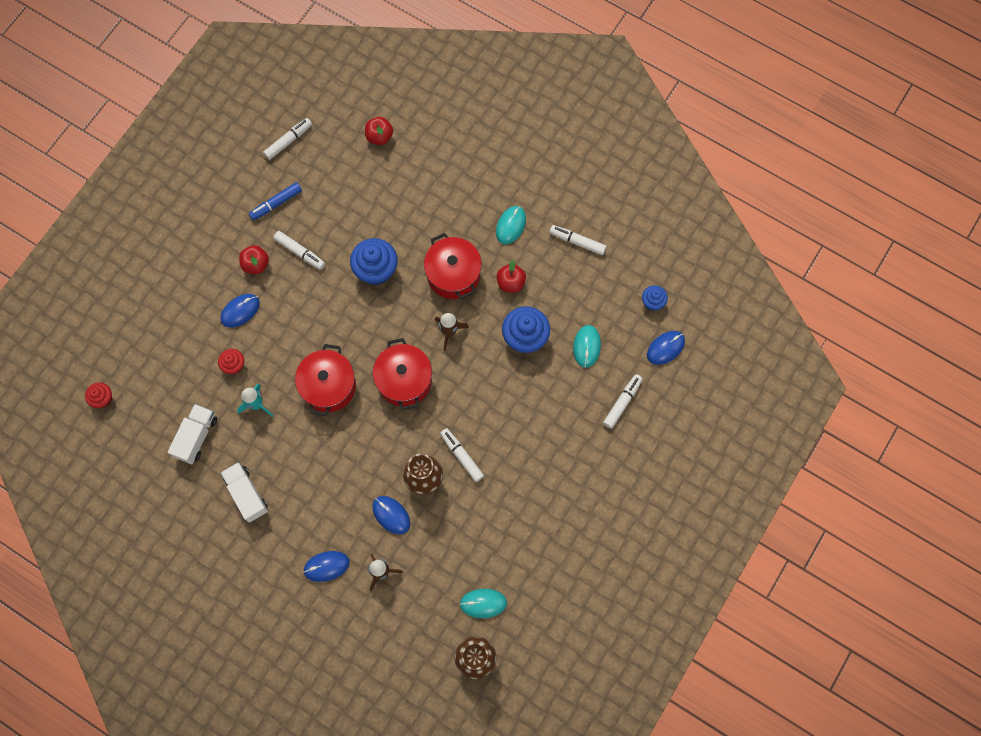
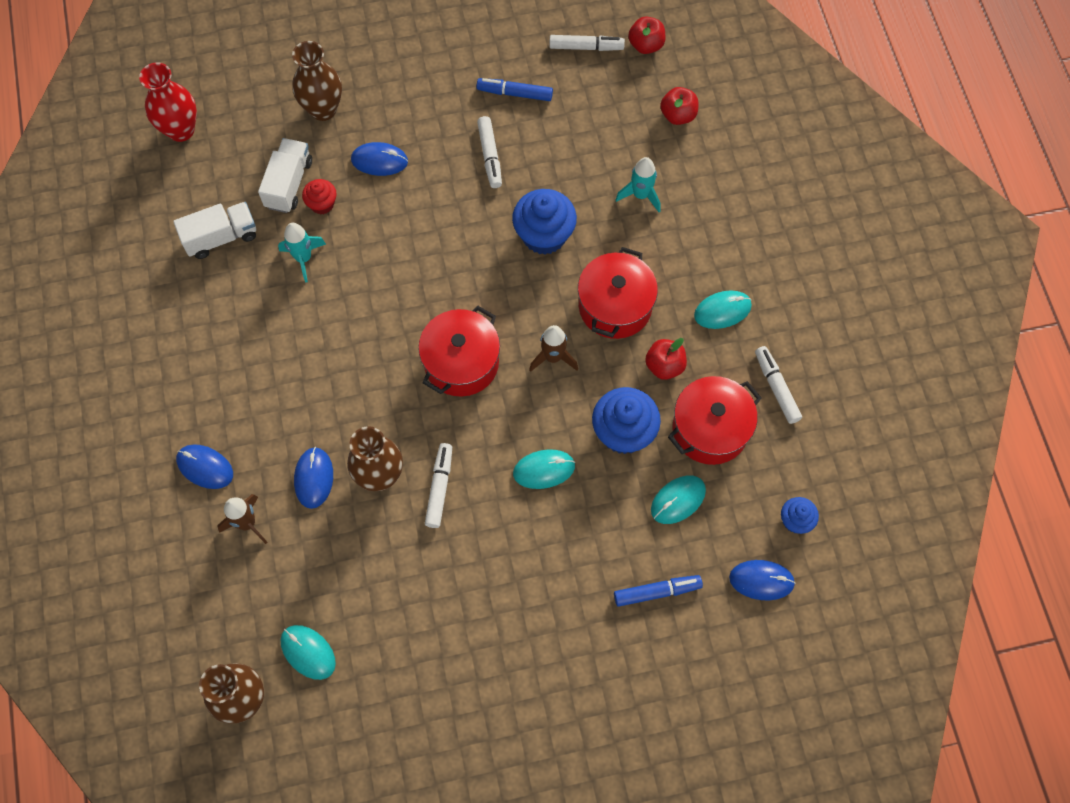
camera: 45 degrees right, 5 degrees down
red cupcake [85,382,112,408] -> red vase [139,62,197,142]
white truck [221,462,268,523] -> white truck moved to [258,138,312,213]
red apple [239,245,269,274] -> red apple moved to [628,17,666,54]
red pot [295,344,356,416] -> red pot moved to [668,376,761,465]
white marker [603,374,643,429] -> blue marker [614,575,703,607]
none -> brown vase [292,41,342,121]
none -> turquoise mouse [513,449,575,489]
none -> turquoise rocket [616,157,661,212]

